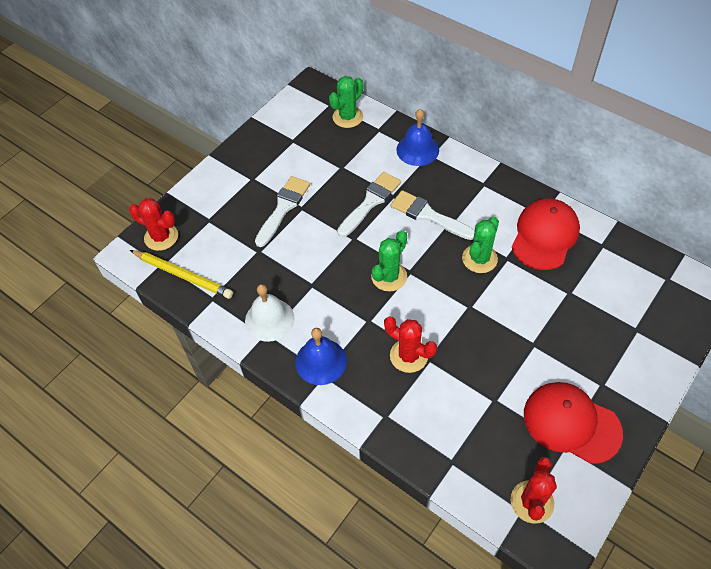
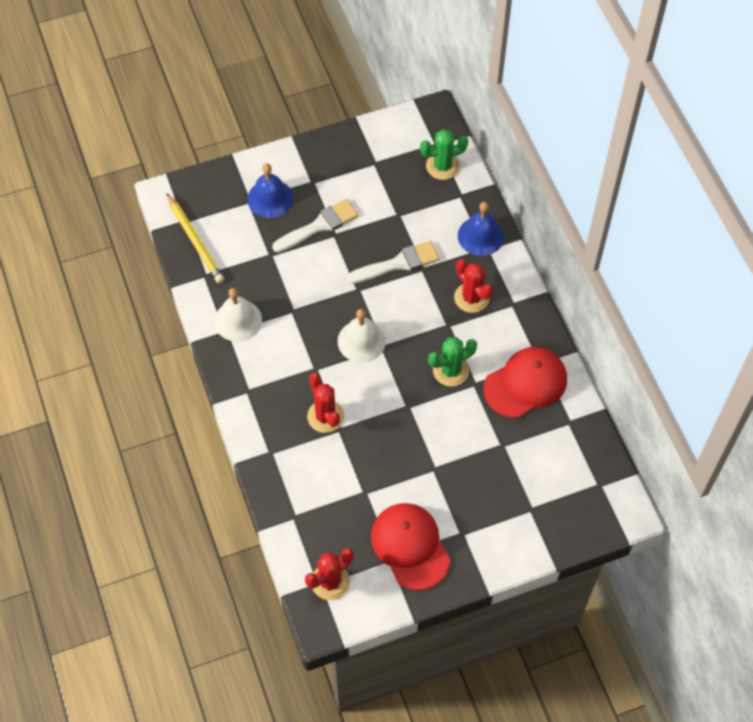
camera: 30 degrees right, 5 degrees up
red cactus [129,198,178,251] -> red cactus moved to [454,259,493,313]
blue bell [295,328,347,385] -> blue bell moved to [248,163,293,218]
green cactus [371,230,407,292] -> white bell [337,309,386,363]
white brush [391,190,475,240] -> none

